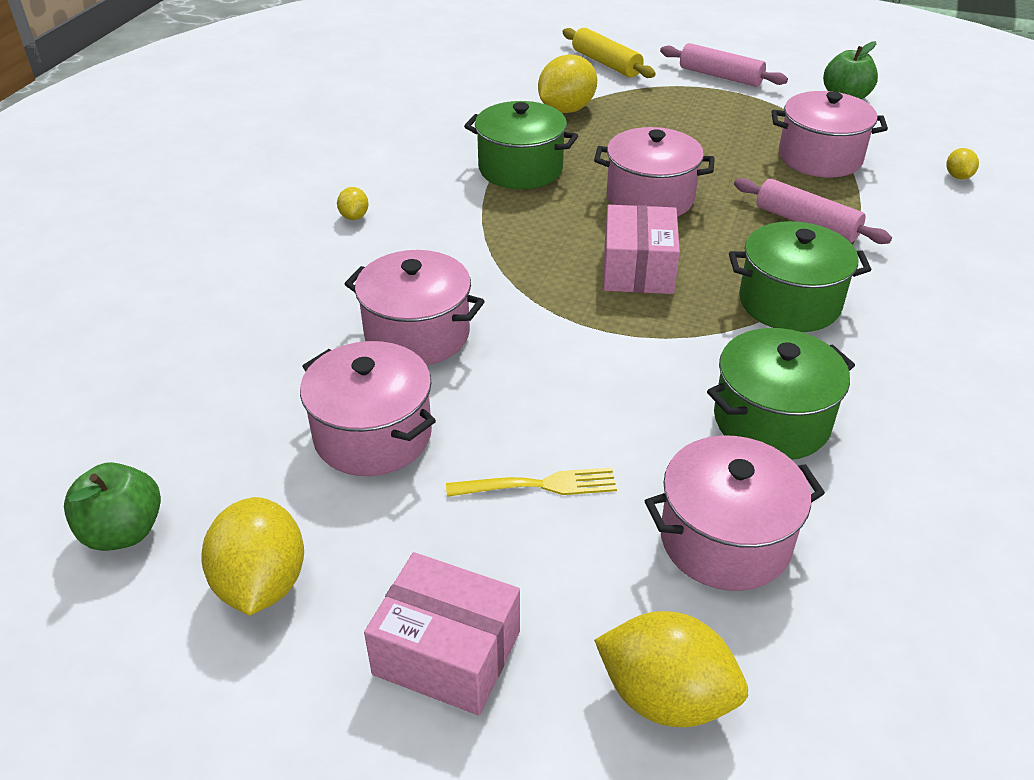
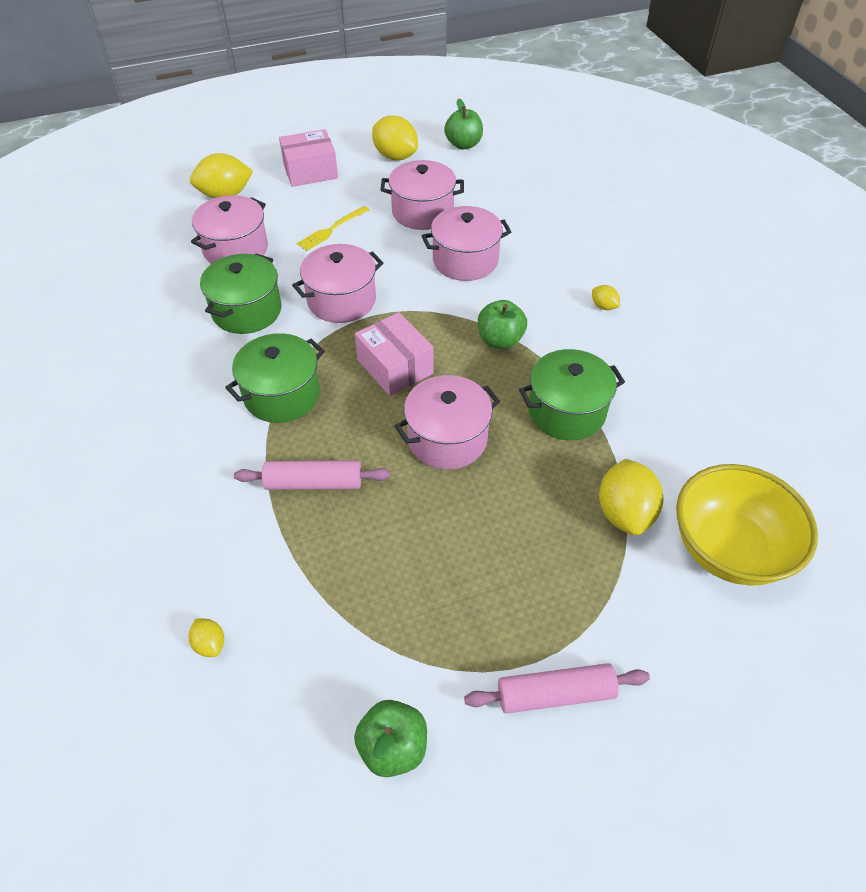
camera: 140 degrees right, 10 degrees up
yellow rolling pin [562,28,656,78] -> none
pink pot [771,91,888,177] -> pink pot moved to [292,244,384,323]
none -> green apple [478,300,527,349]
none -> yellow bowl [676,464,818,586]

